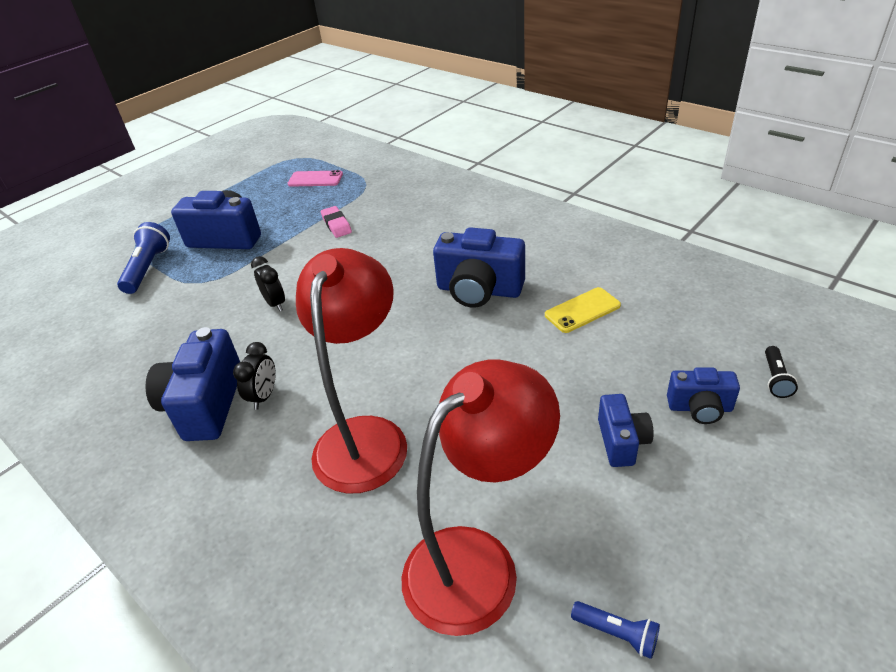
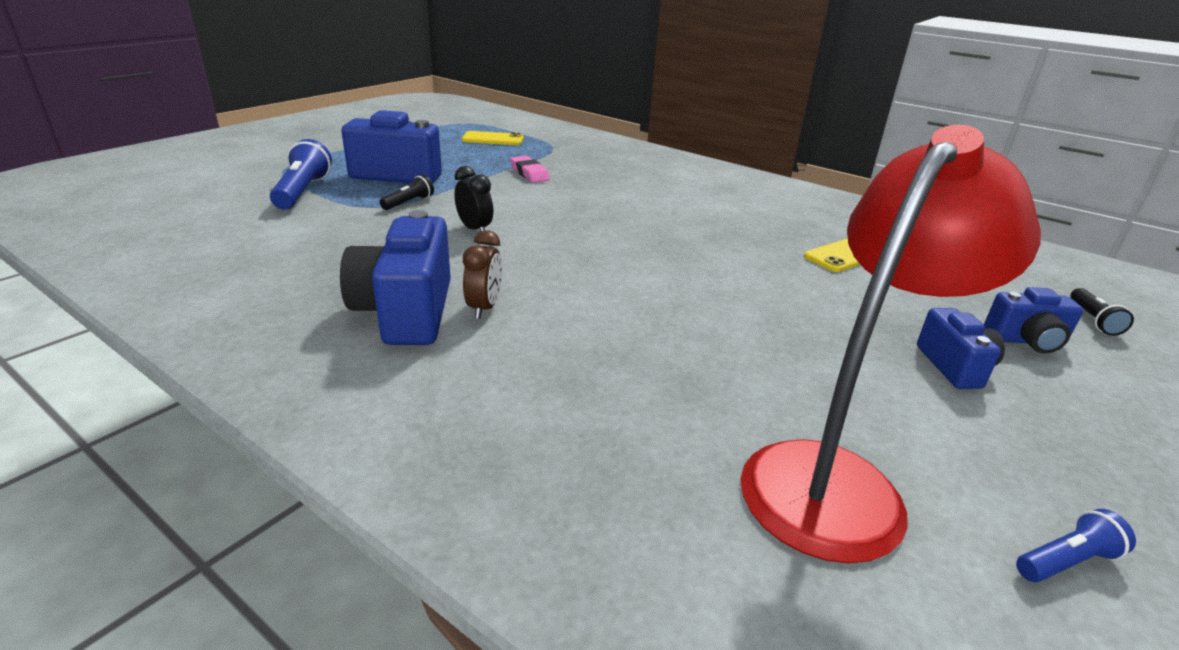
camera: 10 degrees left, 10 degrees down
black clock [233,342,276,410] -> brown clock [463,230,502,319]
pink phone [288,170,343,187] -> yellow phone [462,131,524,145]
red lamp [296,248,407,494] -> none
blue camera [433,227,525,308] -> none
blue flashlight [571,601,660,659] -> blue flashlight turned 45 degrees counterclockwise [1016,509,1136,583]
none -> black flashlight [380,175,434,210]

